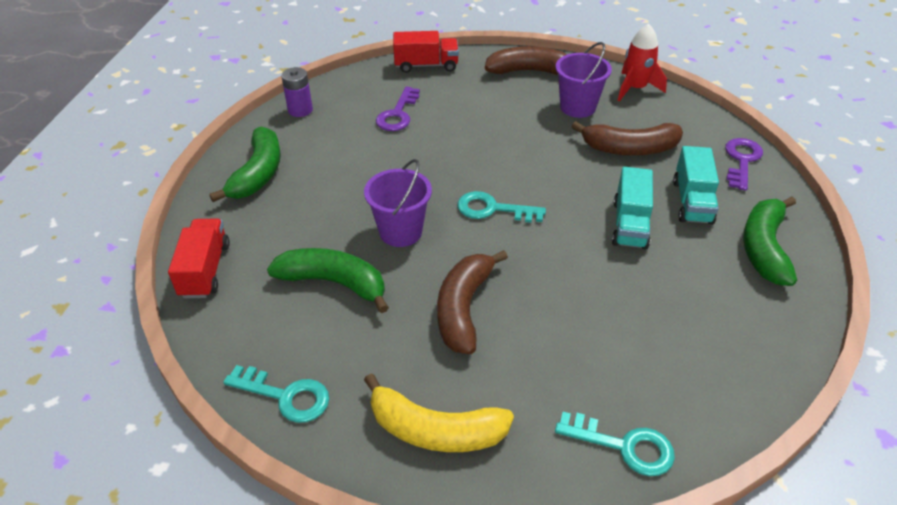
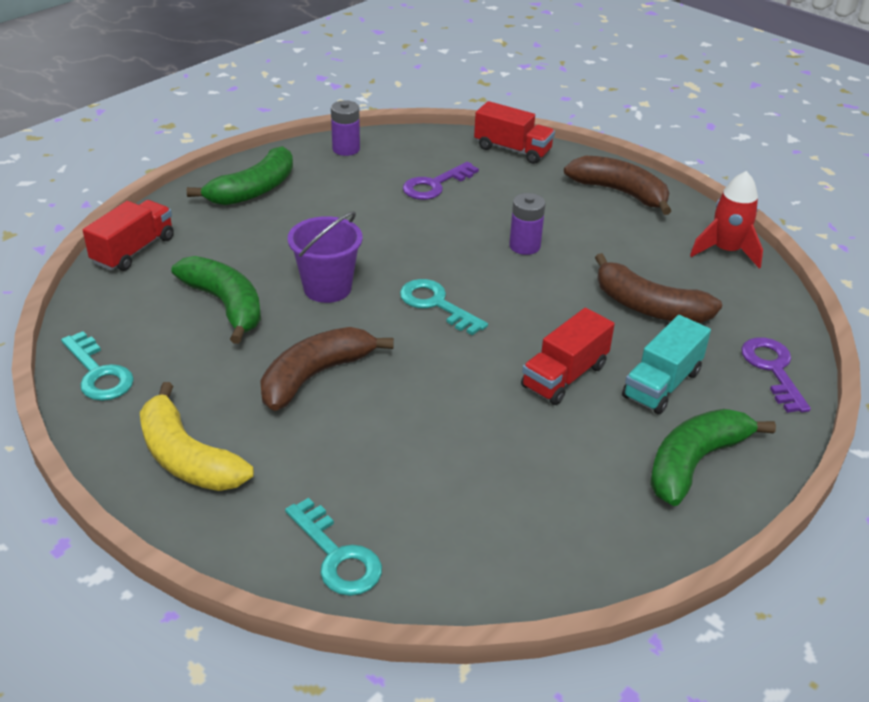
camera: 30 degrees right, 5 degrees down
purple bucket [555,42,612,118] -> none
turquoise truck [612,167,653,250] -> red truck [521,308,615,405]
purple key [725,138,763,191] -> purple key turned 60 degrees counterclockwise [741,337,811,413]
none -> purple battery [509,193,545,255]

